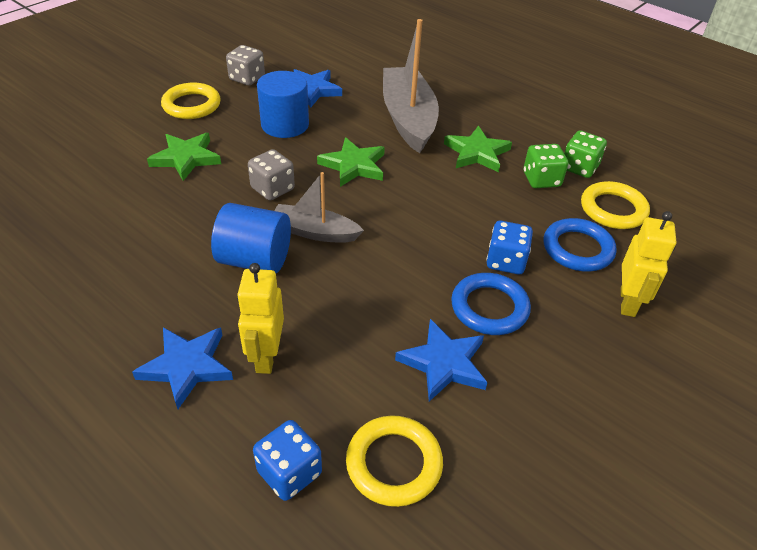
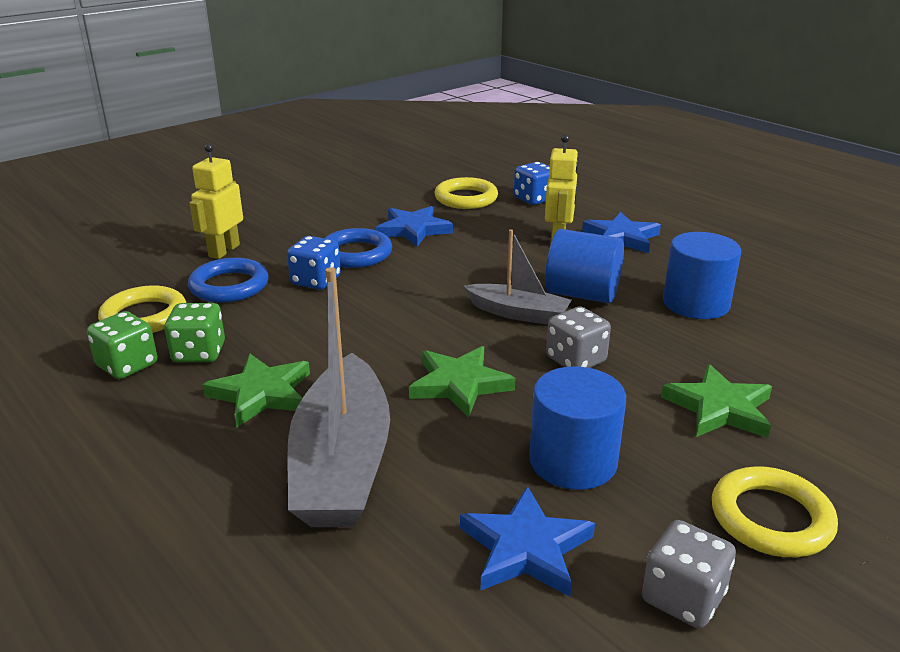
camera: 170 degrees left, 15 degrees down
none -> blue cylinder [663,232,741,319]

